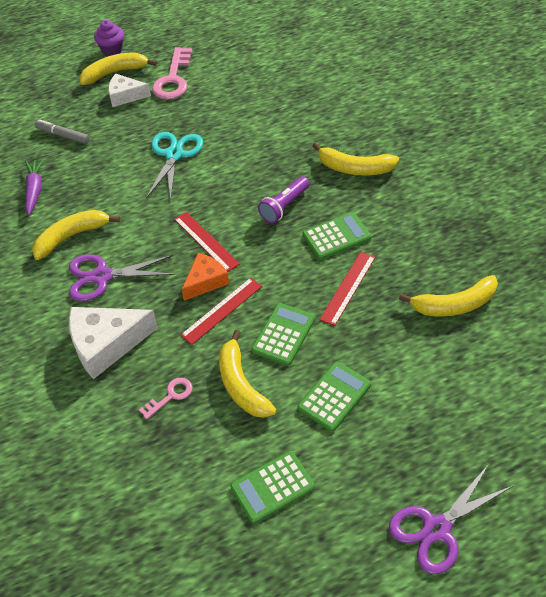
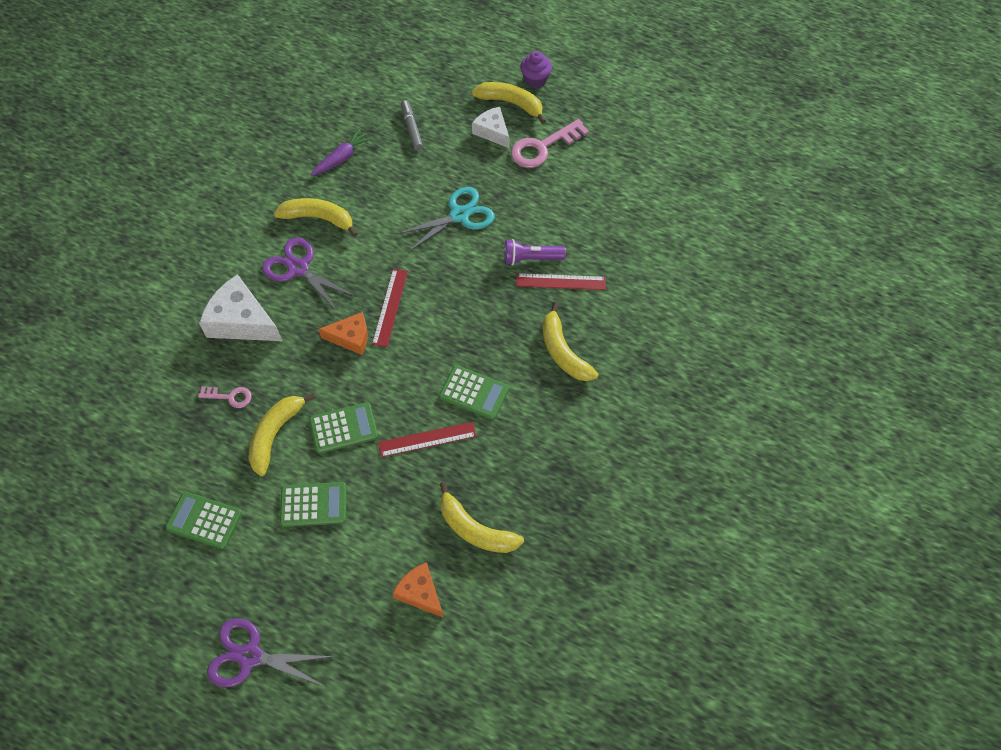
camera: 45 degrees right, 10 degrees up
red ruler [180,277,262,345] -> red ruler moved to [516,273,606,290]
purple flashlight [258,176,310,223] -> purple flashlight moved to [504,239,566,266]
none -> orange cheese [392,562,444,618]

